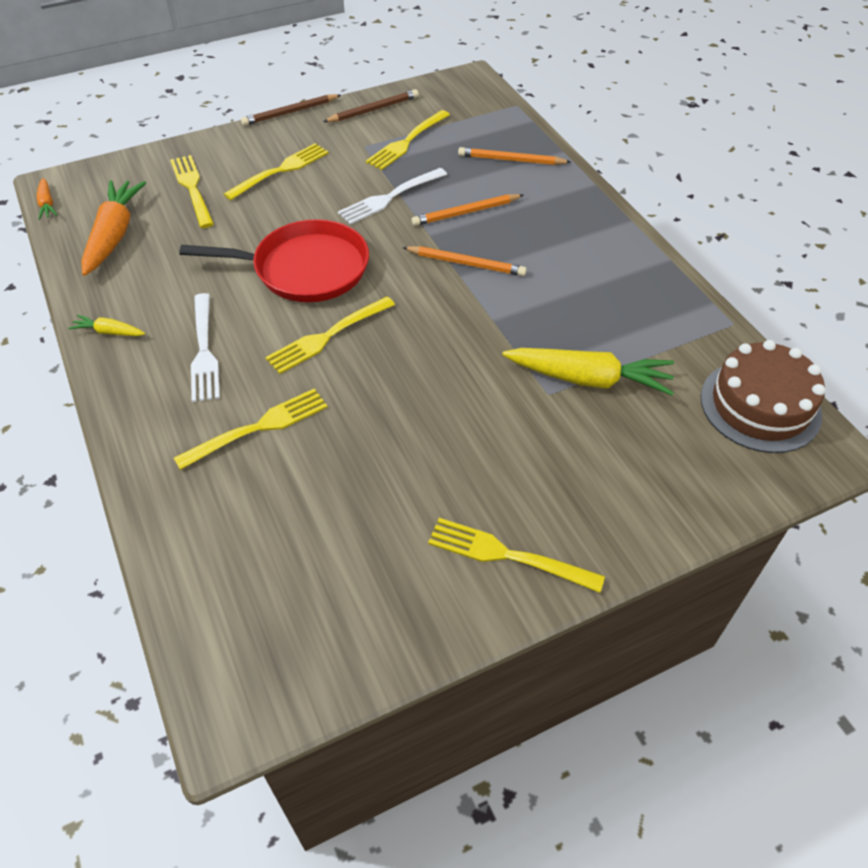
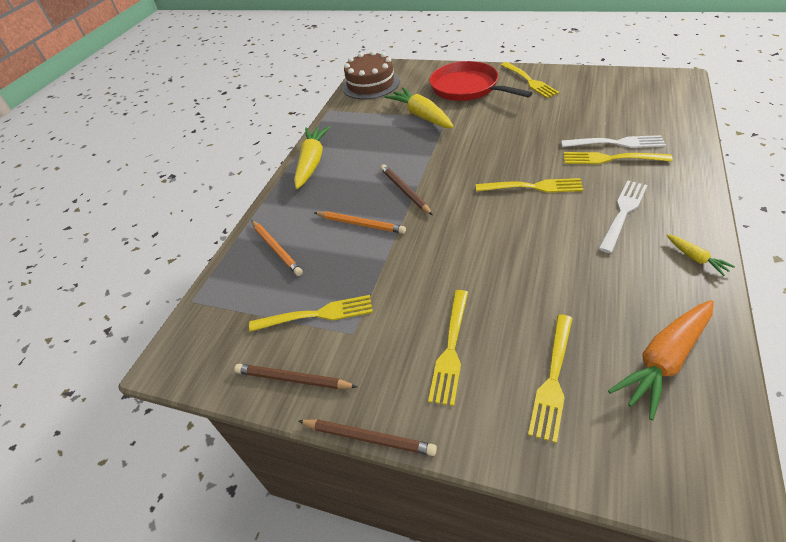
camera: 130 degrees left, 5 degrees down
orange carrot [37,178,58,220] -> none
red pan [179,219,369,302] -> red pan moved to [429,61,532,101]
yellow fork [224,143,329,200] -> yellow fork turned 75 degrees counterclockwise [428,290,468,406]
white fork [338,168,447,225] -> white fork moved to [561,135,666,148]
orange pencil [402,246,527,276] -> brown pencil [381,165,433,215]
none -> yellow carrot [294,126,330,189]

